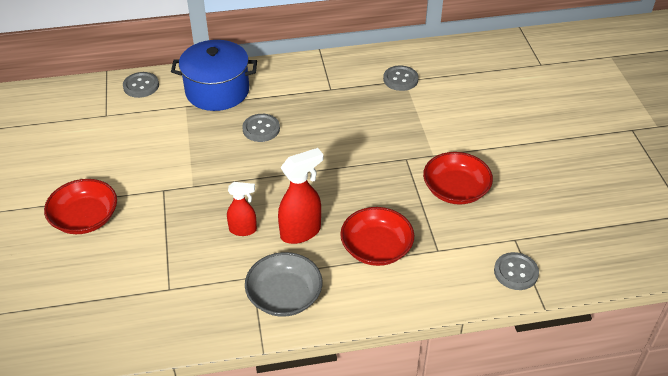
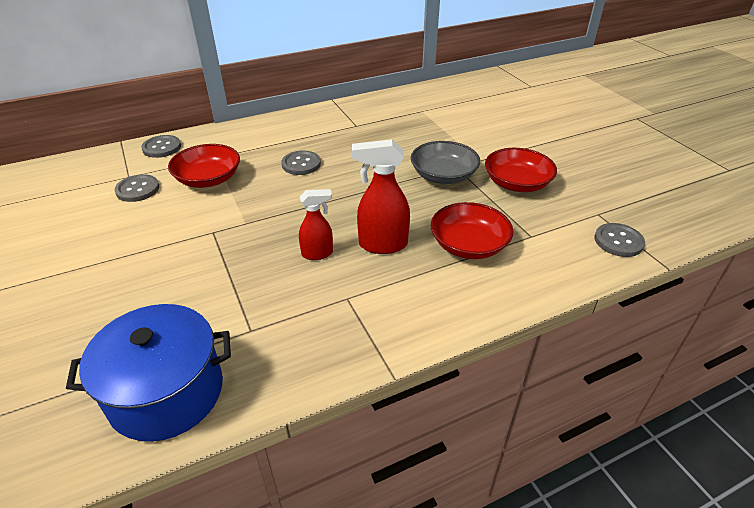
camera: 15 degrees left, 5 degrees down
red bowl [44,179,117,234] -> red bowl moved to [168,144,240,188]
blue pot [171,40,257,111] -> blue pot moved to [66,304,231,442]
grey bowl [245,252,323,317] -> grey bowl moved to [411,141,480,184]
red spray bottle [278,148,324,244] -> red spray bottle turned 135 degrees counterclockwise [352,139,410,254]
grey button [383,66,419,91] -> grey button moved to [115,174,159,202]

